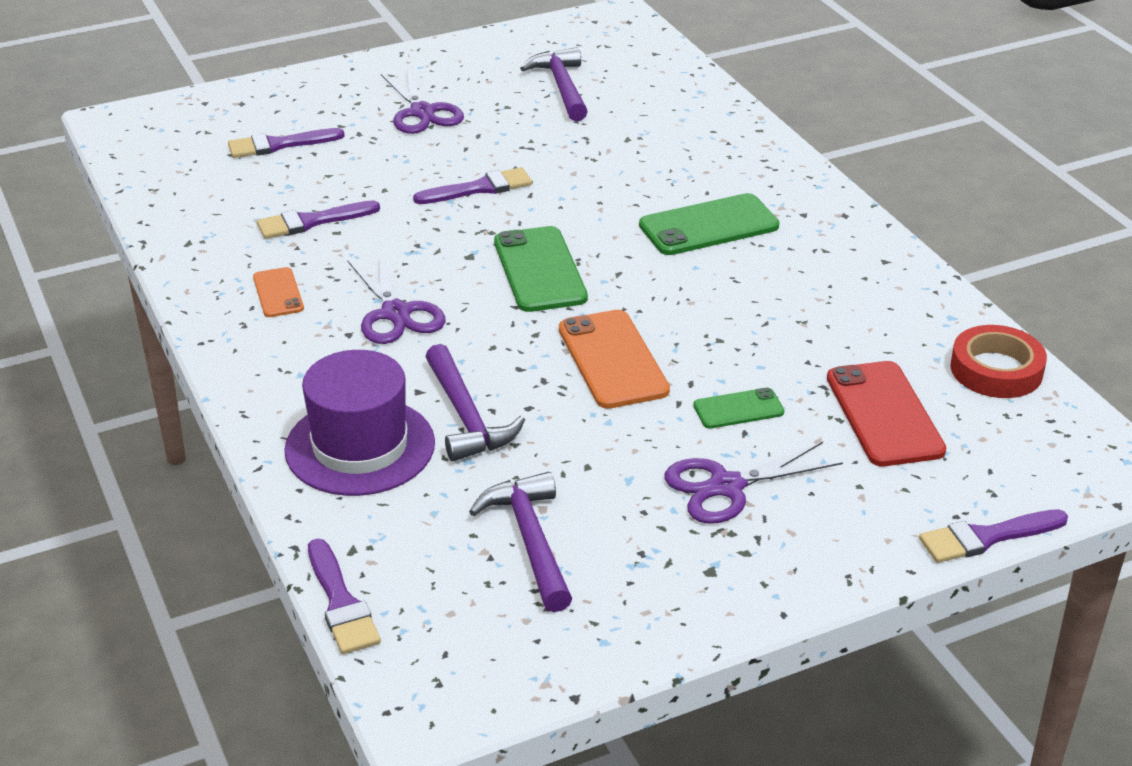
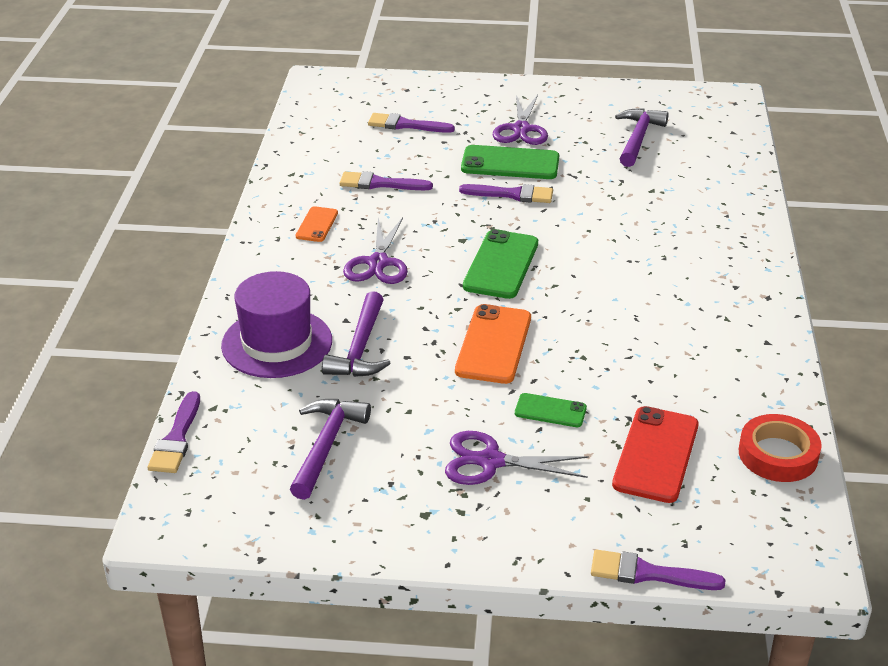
camera: 30 degrees right, 0 degrees up
green phone [639,193,779,255] -> green phone moved to [461,145,559,179]

